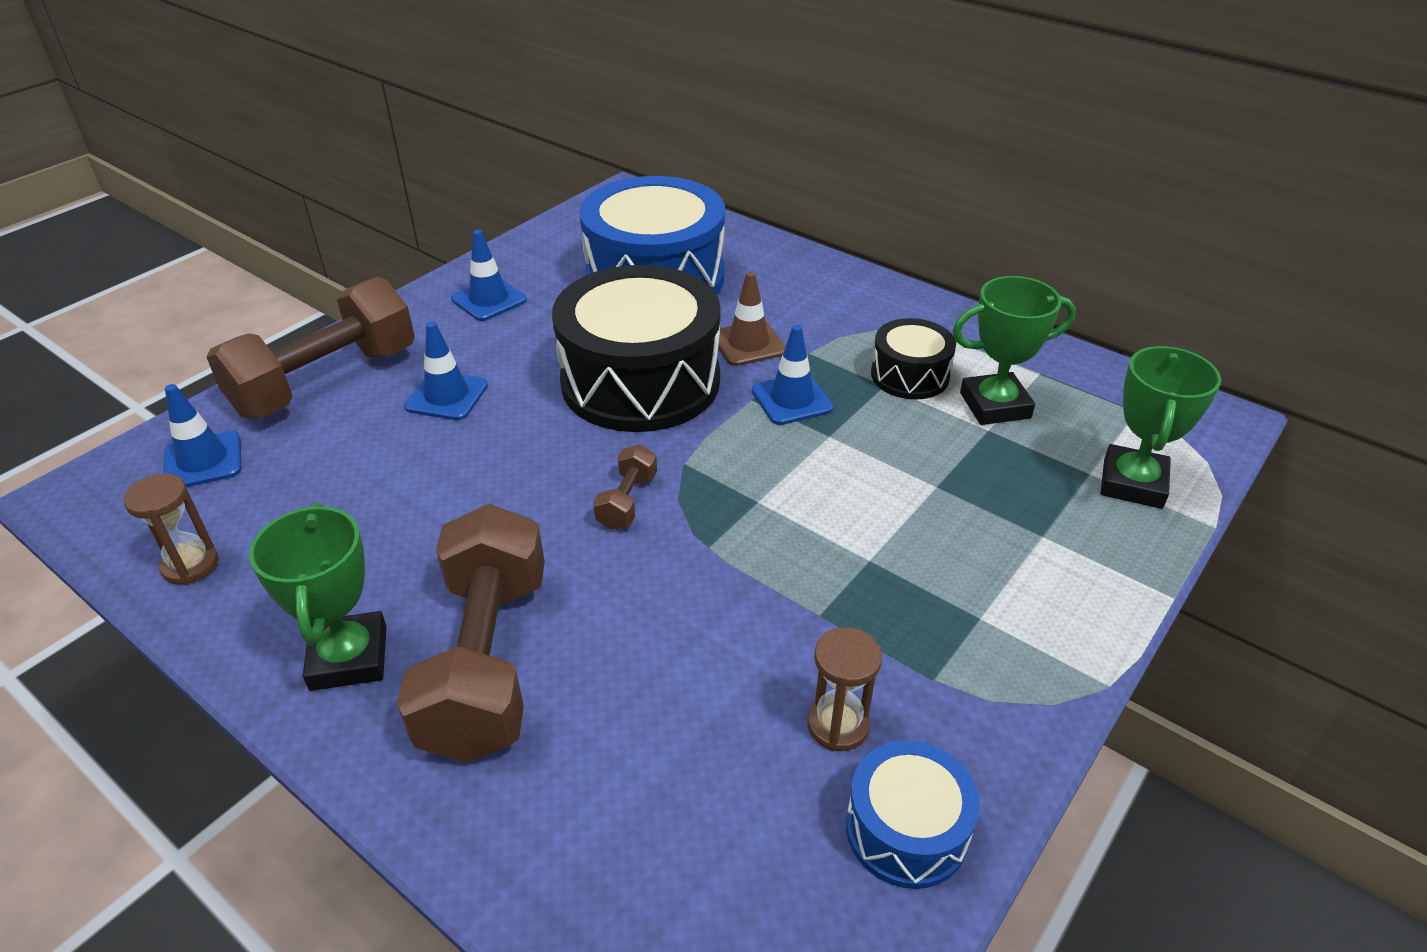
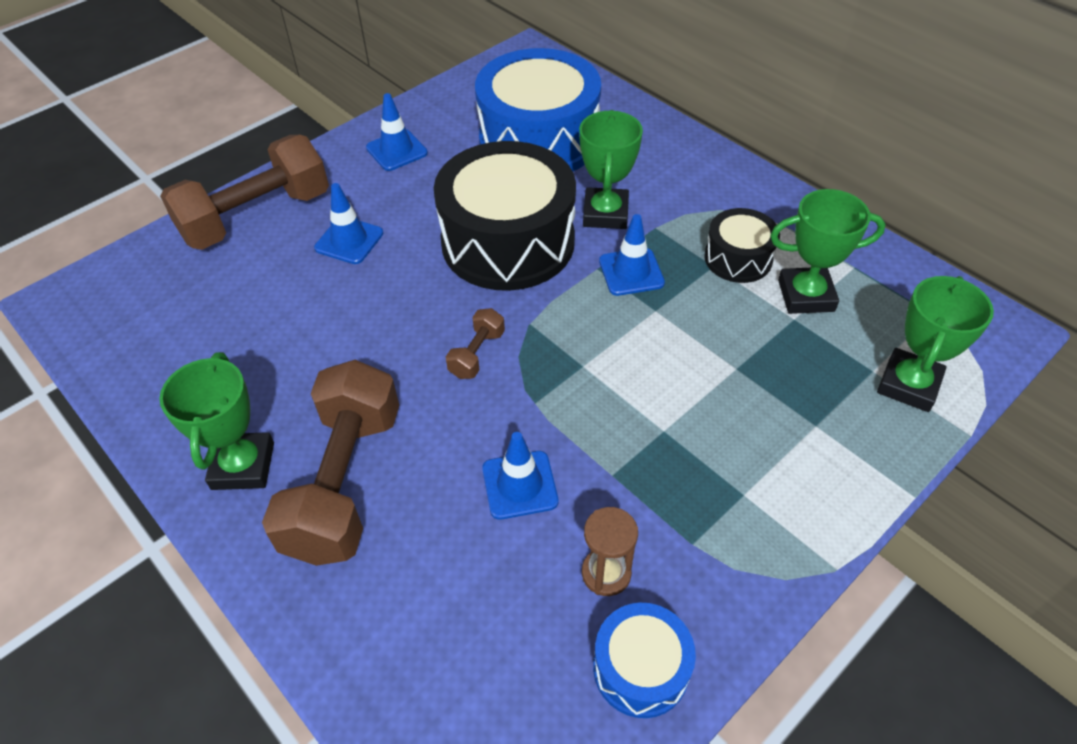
camera: 10 degrees right, 10 degrees up
brown hourglass [123,473,218,585] -> none
blue traffic cone [163,384,241,487] -> blue traffic cone moved to [482,432,558,520]
brown traffic cone [718,271,786,366] -> green trophy [579,110,643,229]

